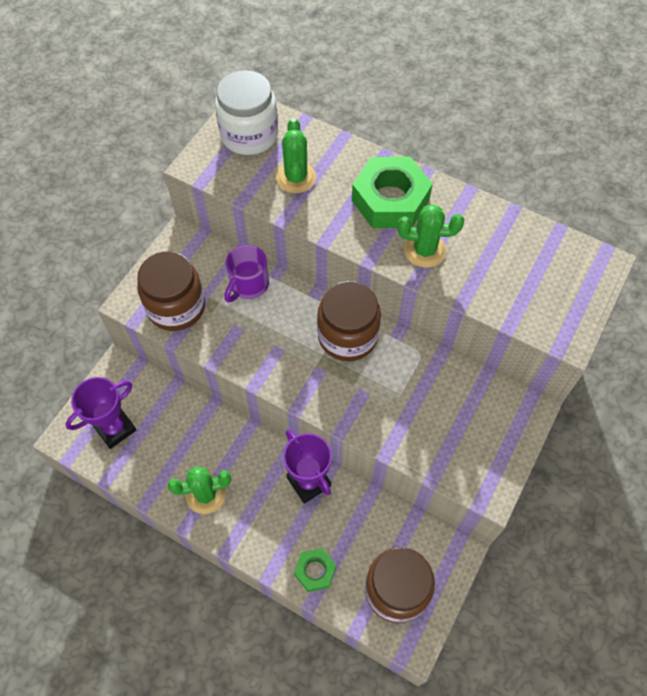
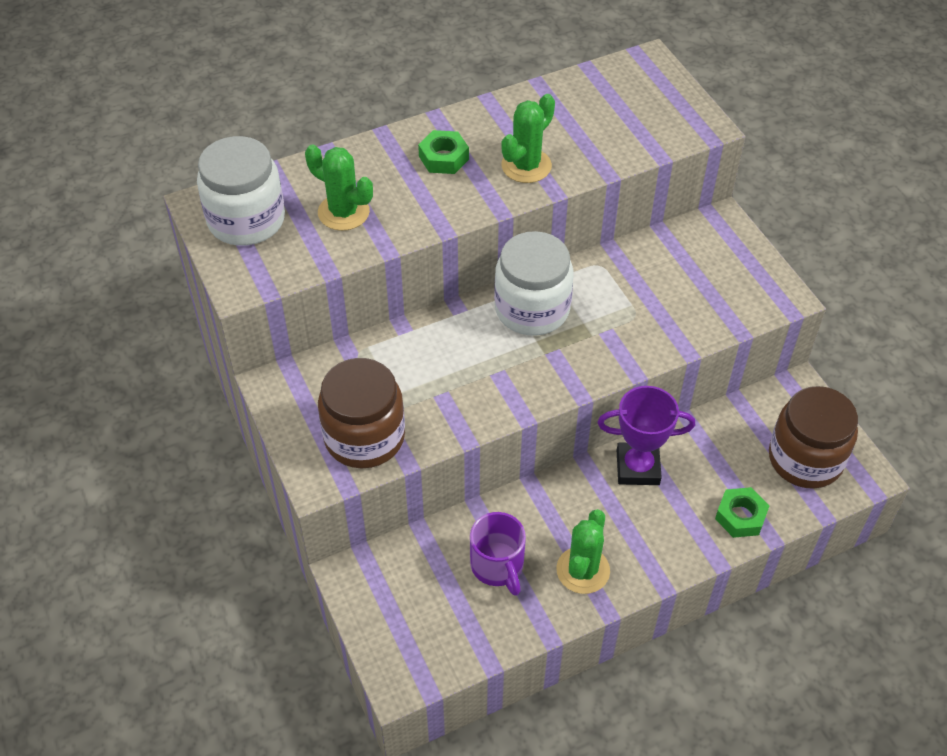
camera: 55 degrees left, 10 degrees down
purple trophy [65,377,136,449] -> none
purple mug [224,244,269,303] -> purple mug moved to [470,512,526,596]
brown jar [317,281,381,361] -> white jar [494,231,573,336]
green nut [352,157,433,228] -> green nut [418,130,469,174], size x0.52

